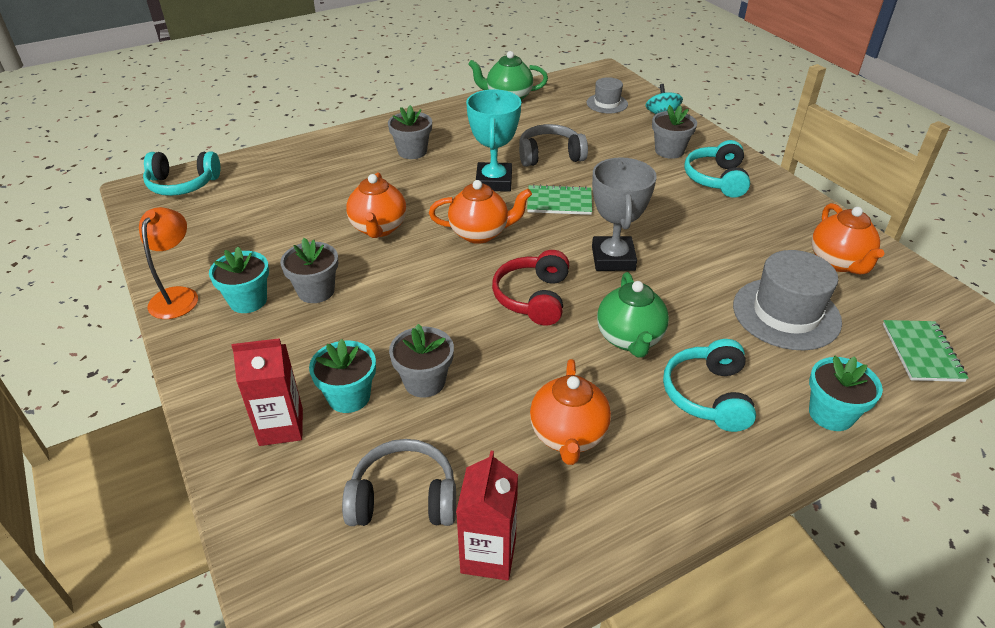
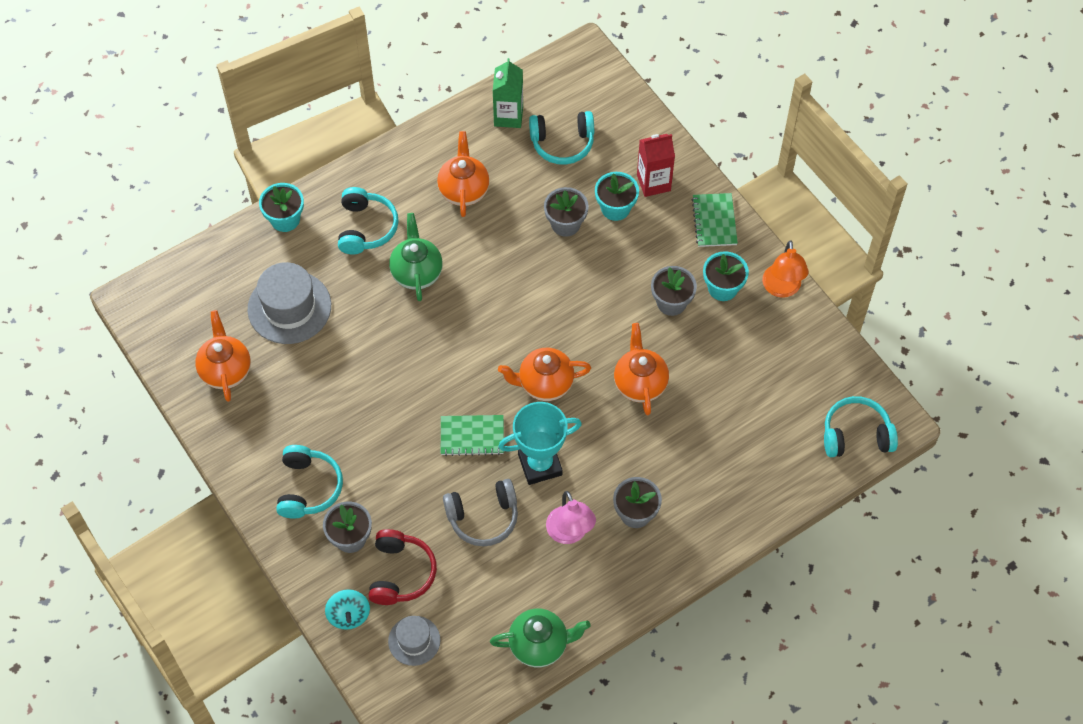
camera: 175 degrees right, 20 degrees up
grey headphones [342,439,456,526] -> turquoise headphones [529,111,594,165]
red carton [456,451,518,581] -> green carton [493,58,523,128]
turquoise trophy [466,89,521,192] -> turquoise trophy turned 75 degrees clockwise [498,402,582,485]
red headphones [492,250,569,326] -> red headphones moved to [368,529,437,605]
grey trophy [592,157,657,271] -> none
green notebook [883,320,968,382] -> green notebook moved to [692,193,738,247]
none -> pink lamp [546,491,596,544]

